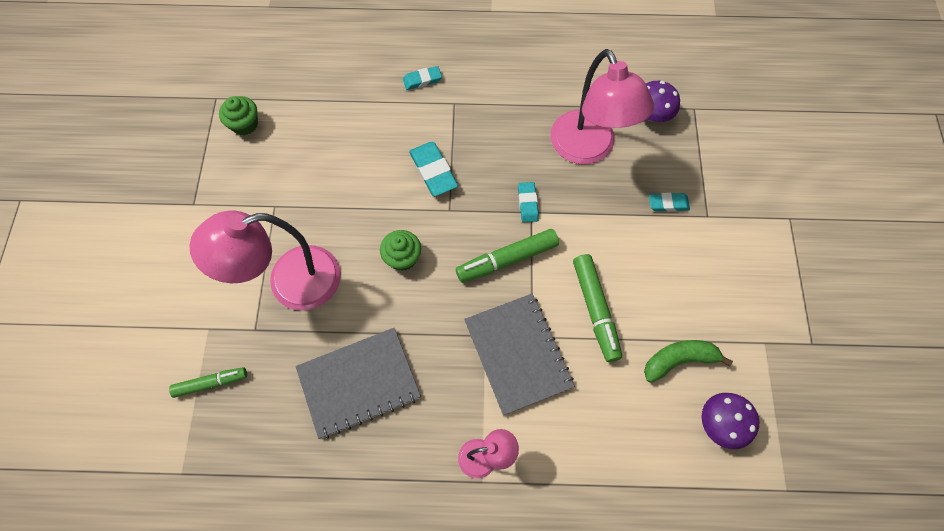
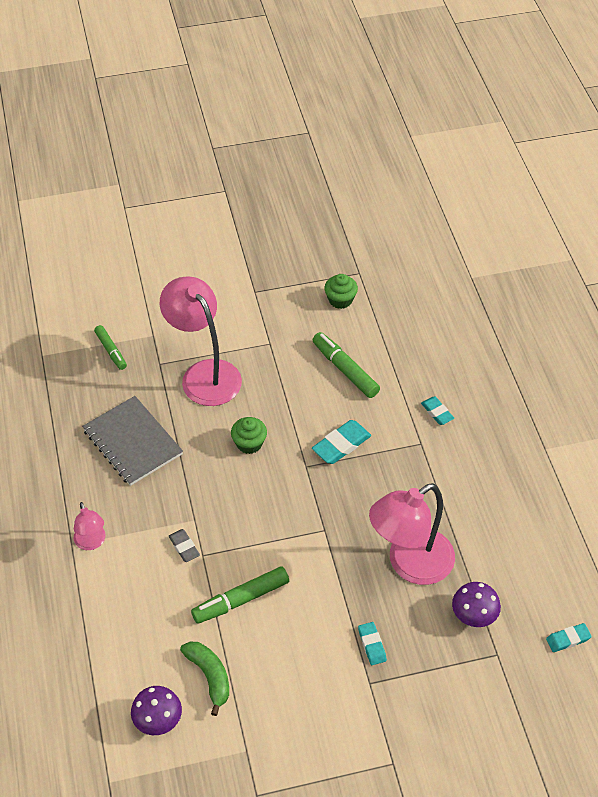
camera: 75 degrees right, 15 degrees down
green marker [456,229,559,283] -> green marker moved to [313,332,380,398]
grey notebook [464,294,575,416] -> grey eraser [169,529,200,562]
turquoise eraser [518,182,539,223] -> turquoise eraser moved to [546,623,592,652]

